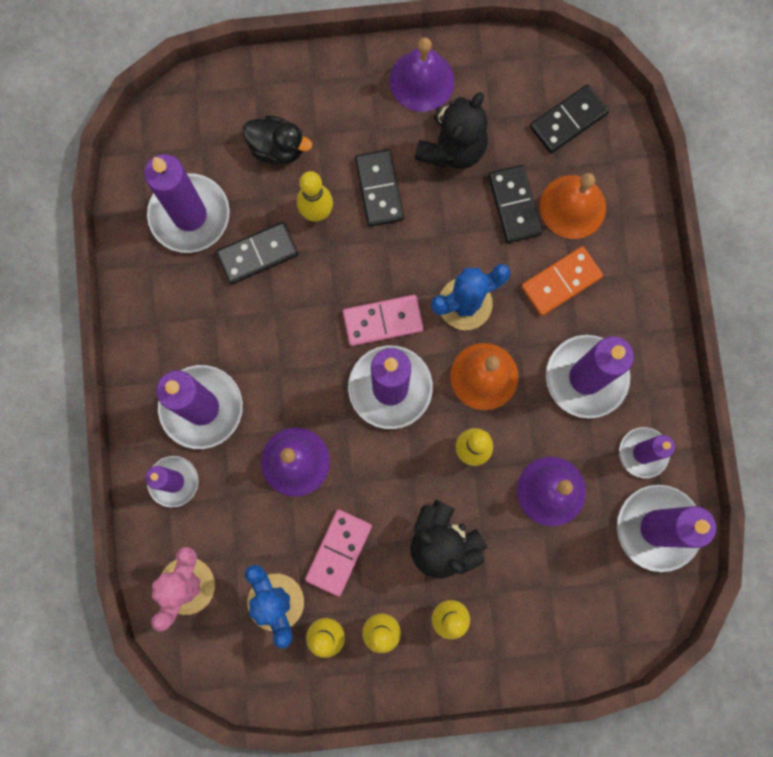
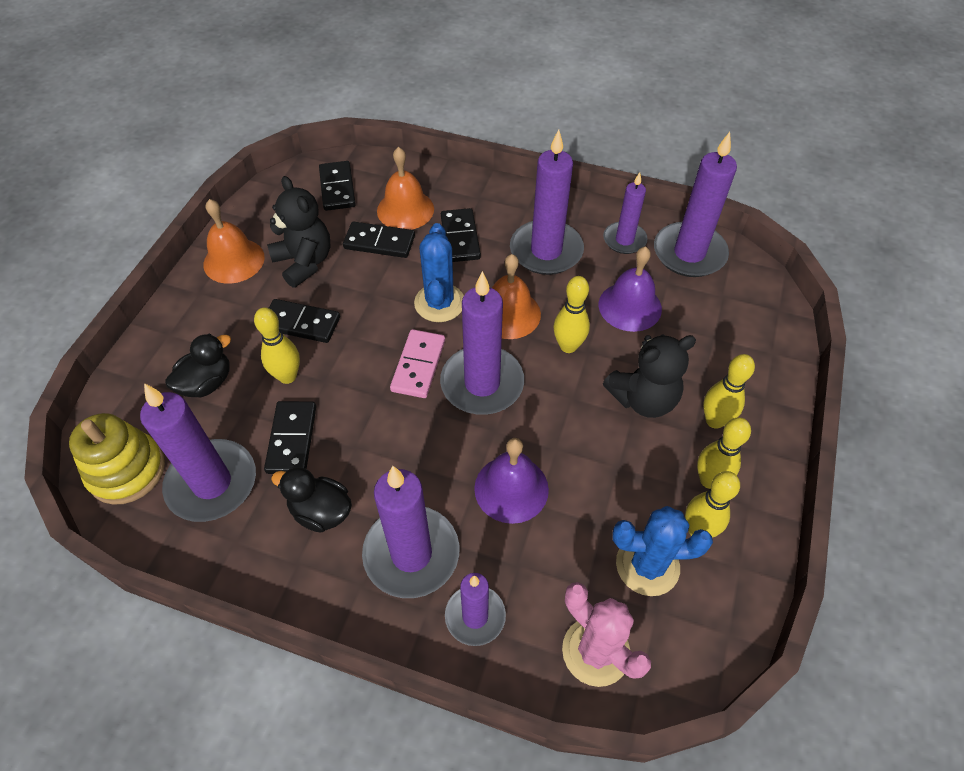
camera: 65 degrees left, 25 degrees down
pink domino [305,510,372,596] -> none
purple bell [389,37,454,112] -> orange bell [203,199,265,284]
orange domino [521,246,603,316] -> black domino [441,208,481,262]
none -> yellow stacking toy [69,413,165,505]
none -> black duck [271,467,352,533]

